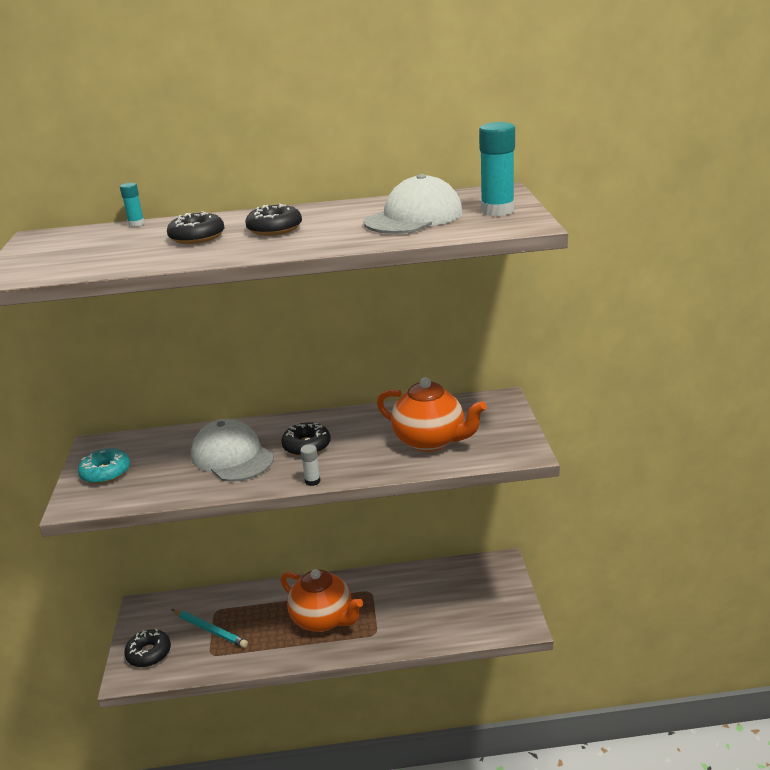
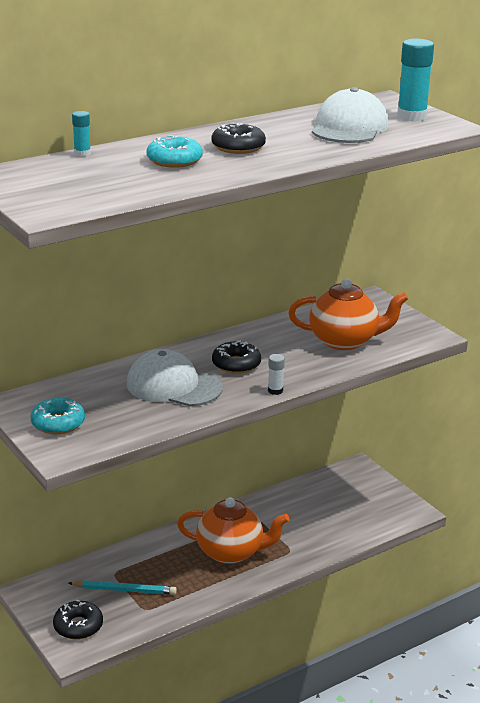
camera: 30 degrees left, 0 degrees up
black donut [167,211,224,244] -> turquoise donut [147,135,203,168]

